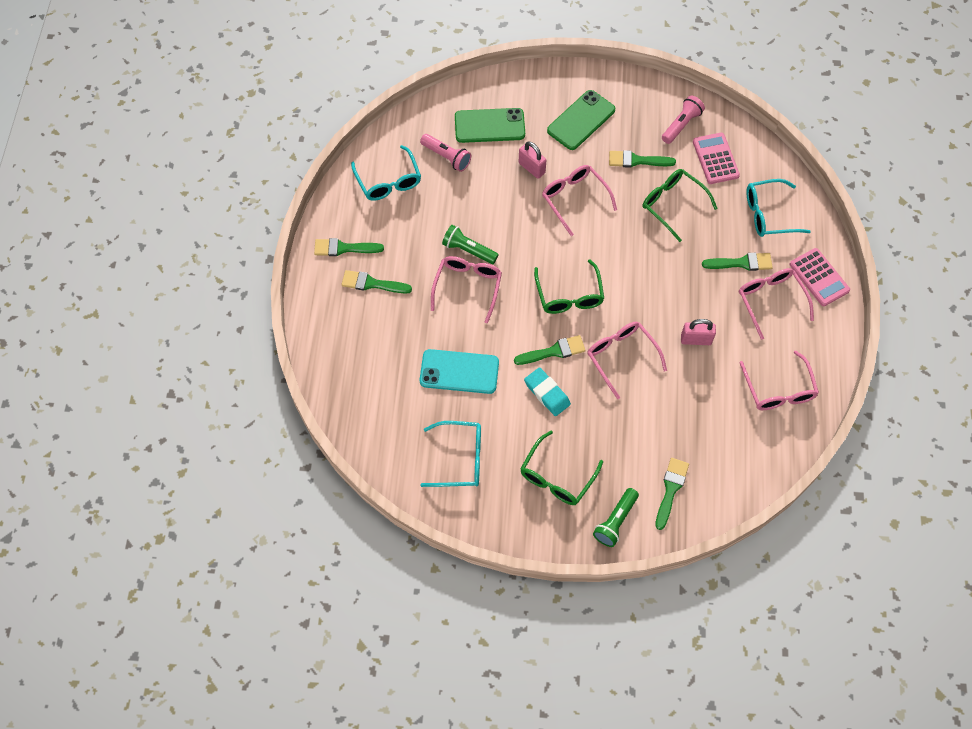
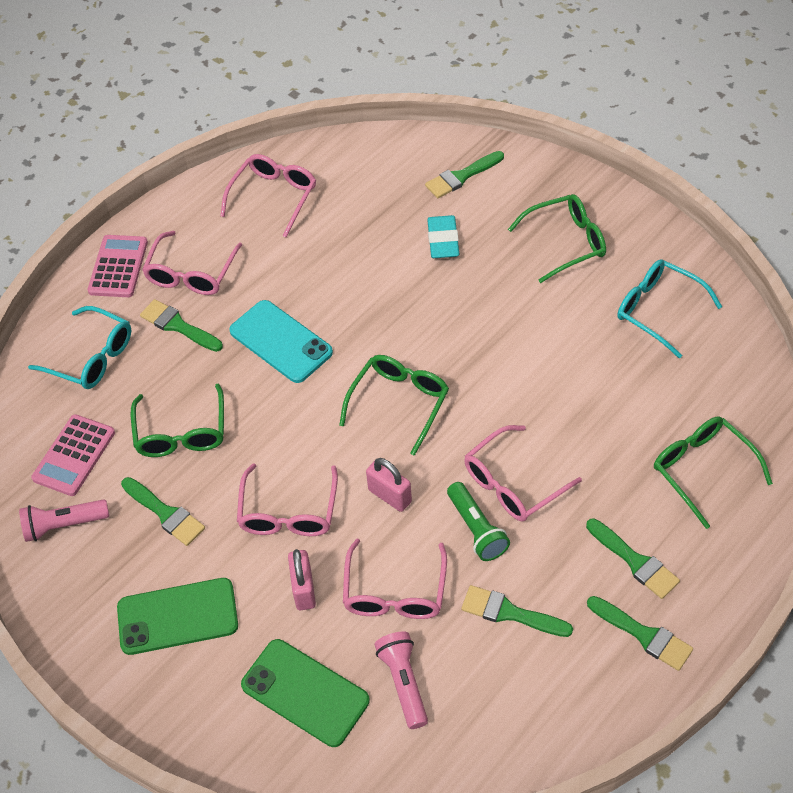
camera: 140 degrees left, 10 degrees down
turquoise glasses [351,145,421,201] -> none
turquoise phone [419,349,499,394] -> turquoise phone moved to [229,300,333,383]
green brush [514,335,586,365] -> green brush moved to [461,585,573,637]
turquoise eraser [524,367,571,416] -> turquoise eraser moved to [427,215,459,258]
pink glasses [587,322,667,399] -> pink glasses moved to [343,538,447,619]
green flashlight [593,488,639,547] -> none
pink padlock [681,319,716,345] -> pink padlock moved to [366,458,412,512]
none -> green glasses [654,417,773,529]

